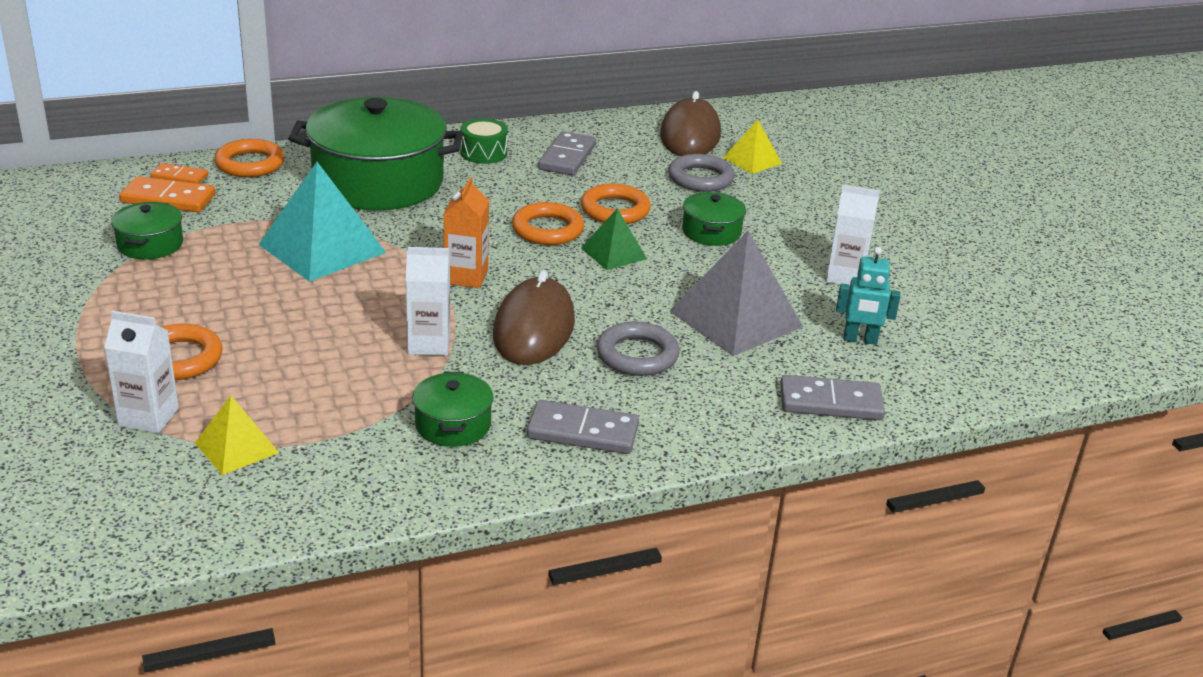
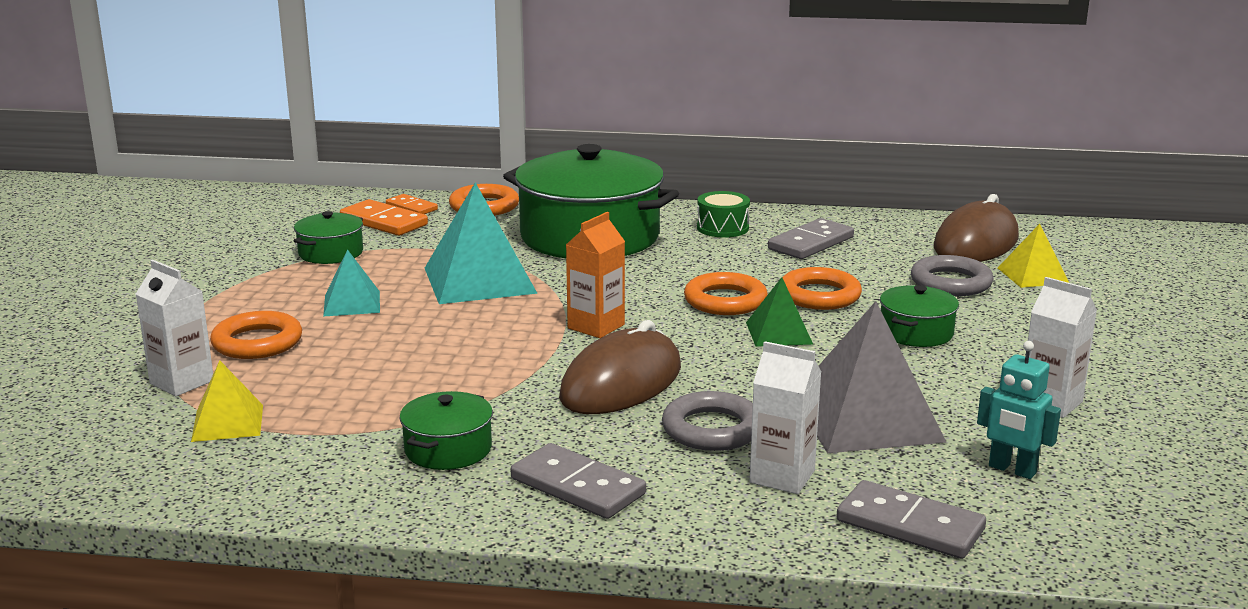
camera: 30 degrees right, 10 degrees down
white carton [406,247,450,356] -> white carton moved to [749,341,821,494]
none -> turquoise pyramid [323,249,380,317]

